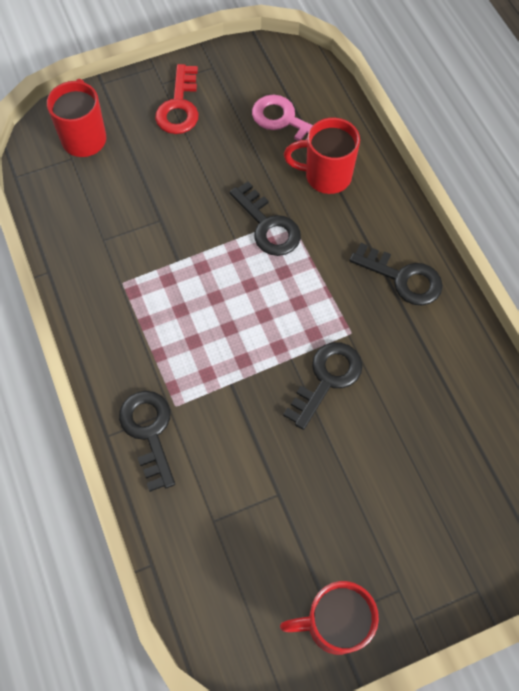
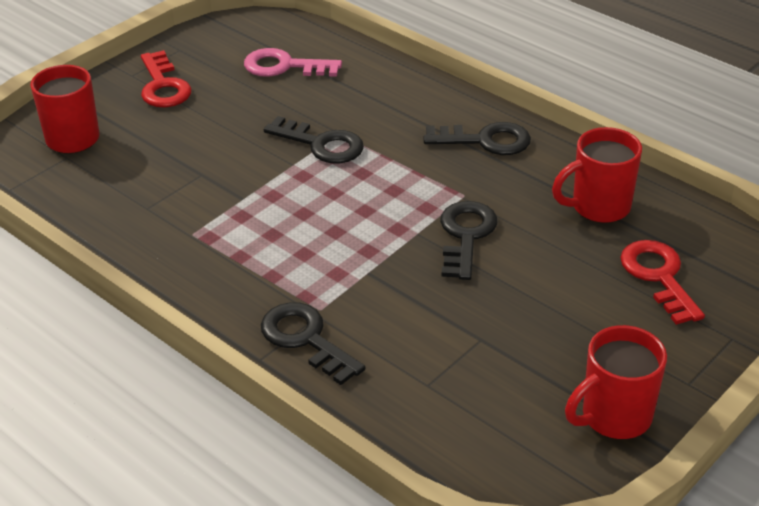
camera: 25 degrees left, 25 degrees down
red mug [284,117,360,194] -> red mug moved to [552,127,642,223]
none -> red key [620,240,705,325]

